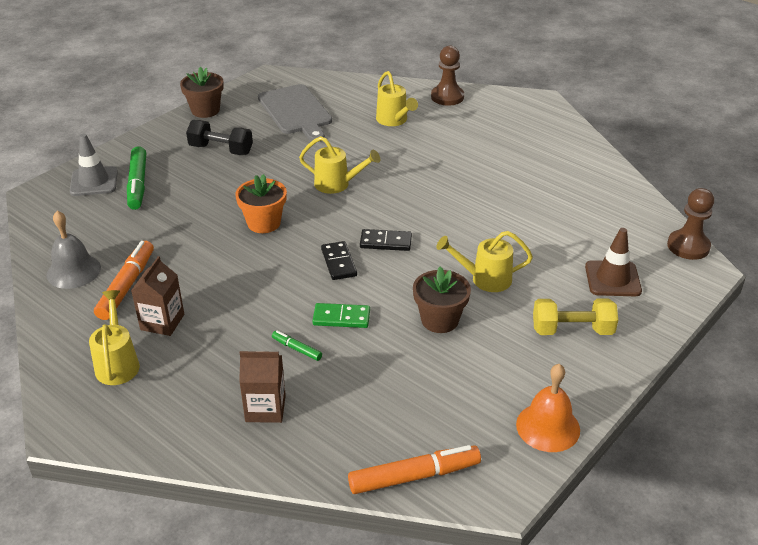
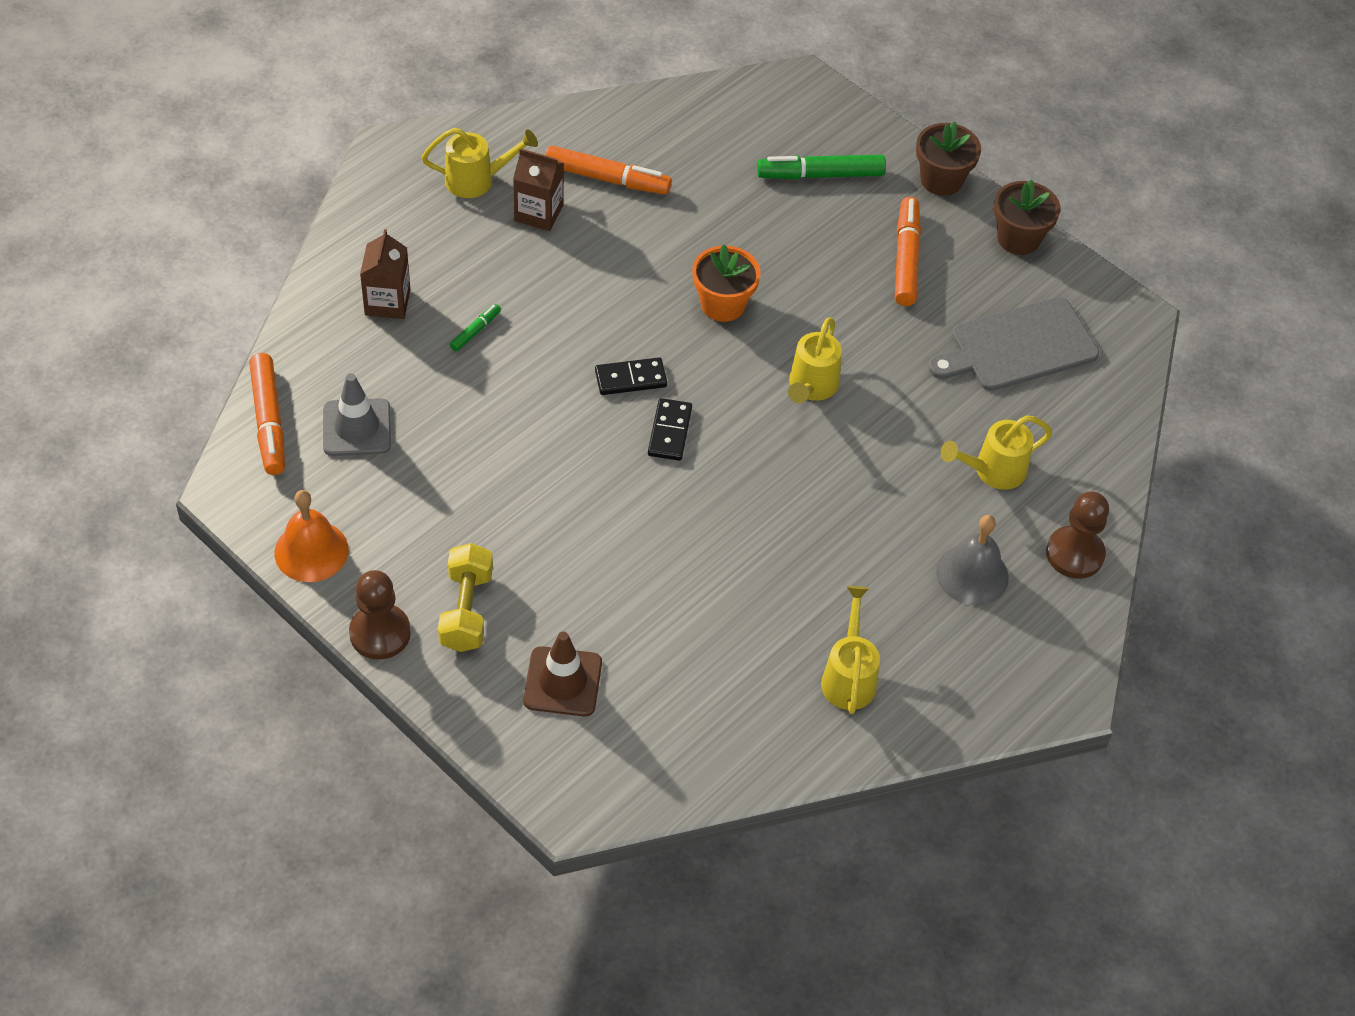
camera: 90 degrees right, 15 degrees up
grey bell [46,211,101,289] -> grey bell moved to [936,515,1009,606]
grey traffic cone [70,134,118,196] -> grey traffic cone moved to [323,373,391,456]
black dumbbell [186,120,253,155] -> orange marker [895,197,921,306]
green domino [312,303,370,328] -> none
brown flower pot [413,266,471,333] -> brown flower pot moved to [916,121,981,196]
yellow watering can [436,231,533,292] -> yellow watering can moved to [821,586,880,714]
brown pawn [667,188,714,260] -> brown pawn moved to [349,570,411,660]

